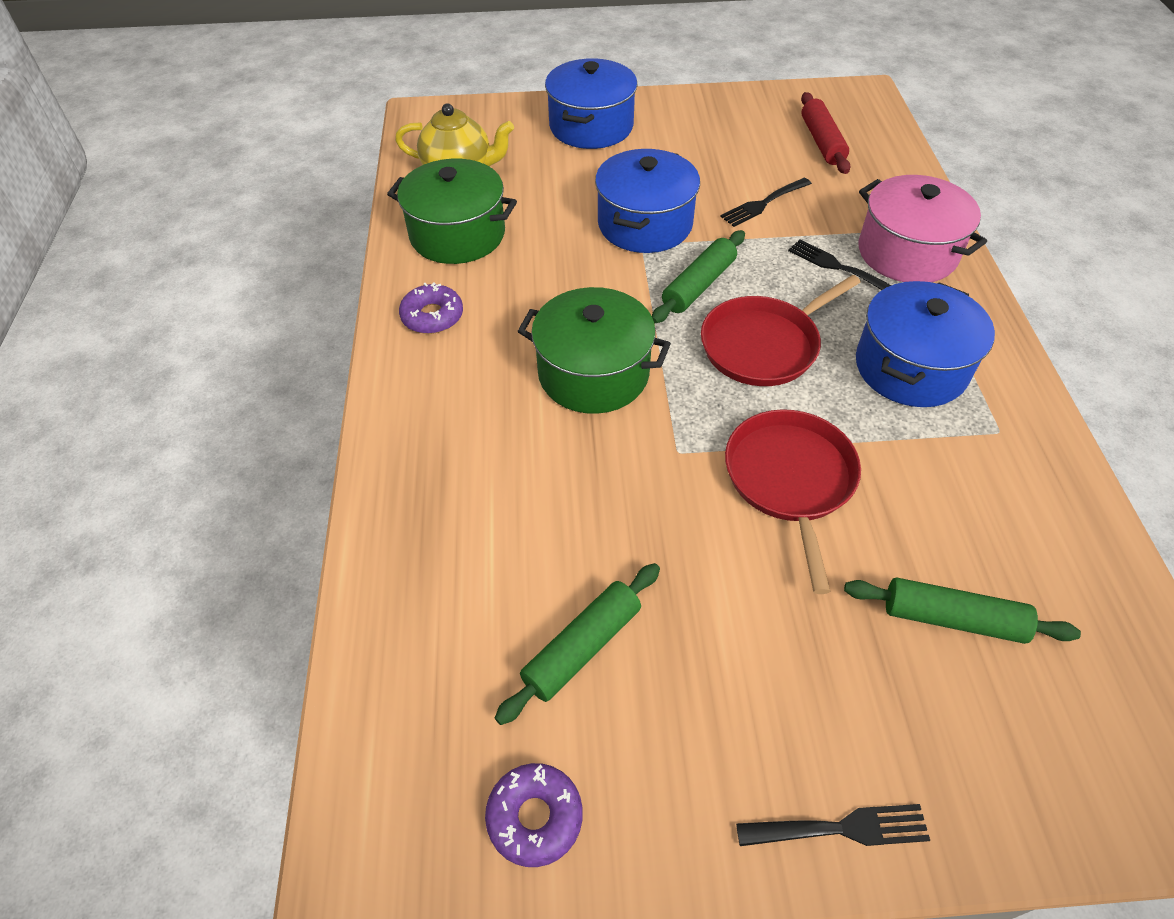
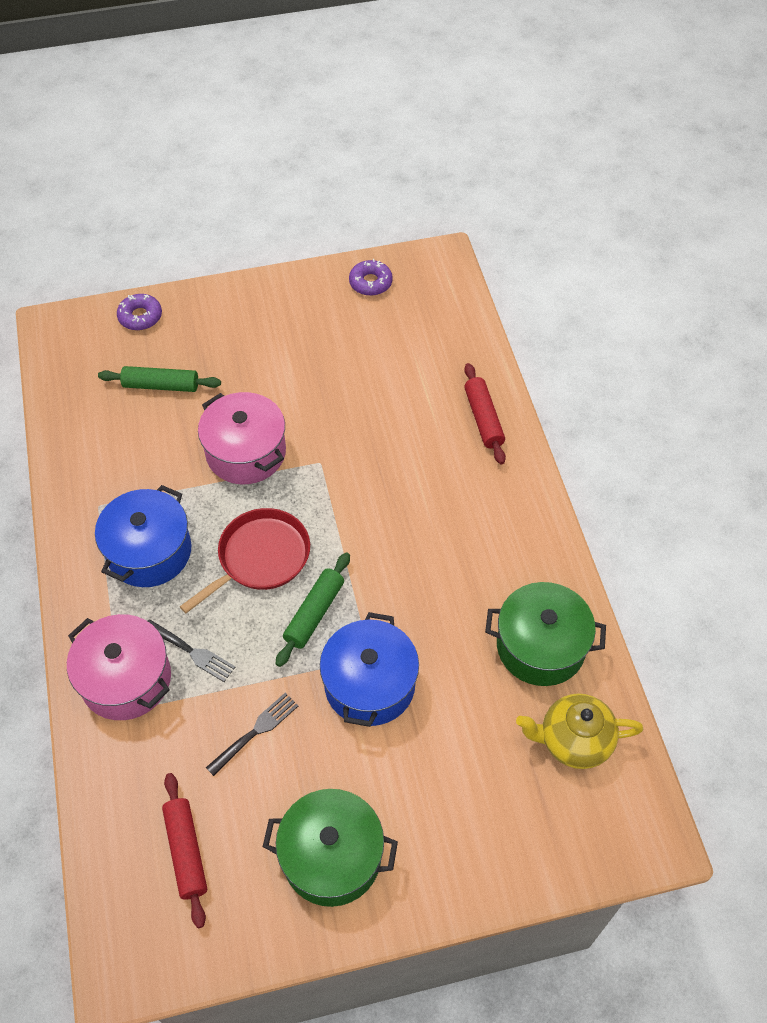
camera: 170 degrees right, 5 degrees up
purple donut [399,282,463,334] -> purple donut moved to [117,294,162,330]
green rolling pin [495,563,660,725] -> none
green pot [518,287,671,414] -> green pot moved to [263,789,398,907]
blue pot [545,58,637,149] -> none
red pan [725,409,861,594] -> pink pot [198,392,286,484]
black fork [736,804,930,846] -> none
none -> red rolling pin [464,363,506,465]

